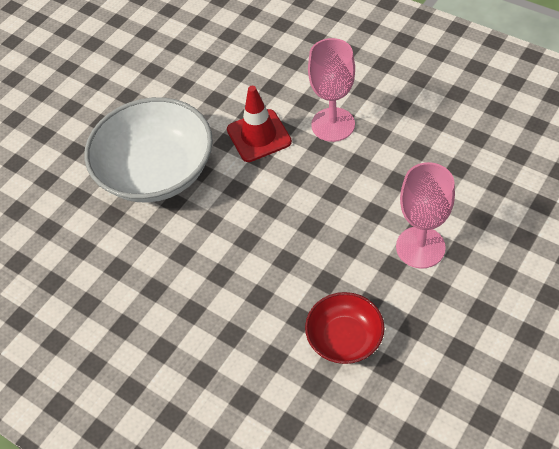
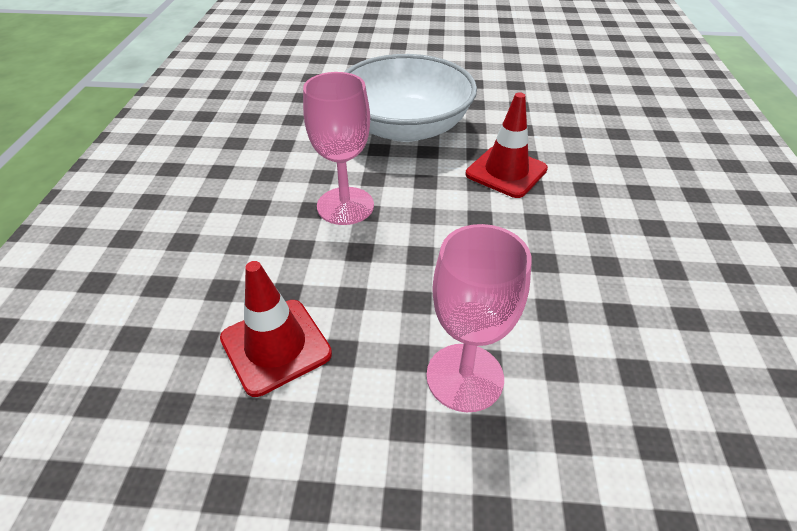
camera: 55 degrees right, 10 degrees down
red bowl [305,292,385,364] -> red traffic cone [220,261,332,397]
pink goblet [308,38,355,142] -> pink goblet moved to [303,72,374,225]

